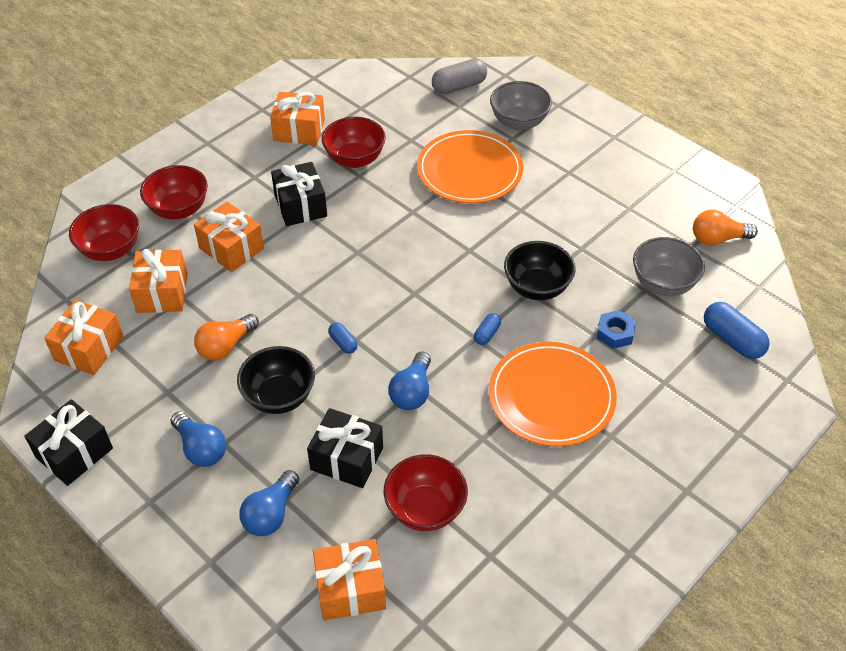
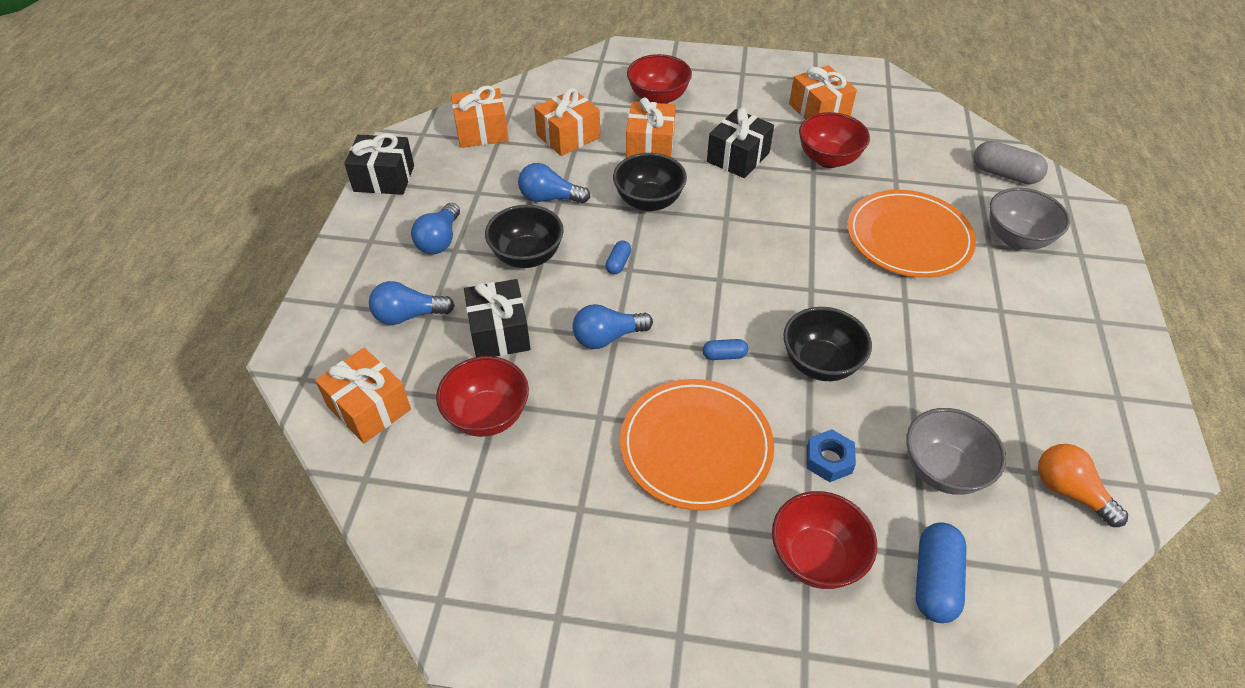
camera: 55 degrees right, 0 degrees up
red bowl [69,204,139,261] -> red bowl moved to [772,491,877,589]
orange light bulb [194,314,259,361] -> blue light bulb [518,163,590,203]
none -> black bowl [613,153,687,211]

